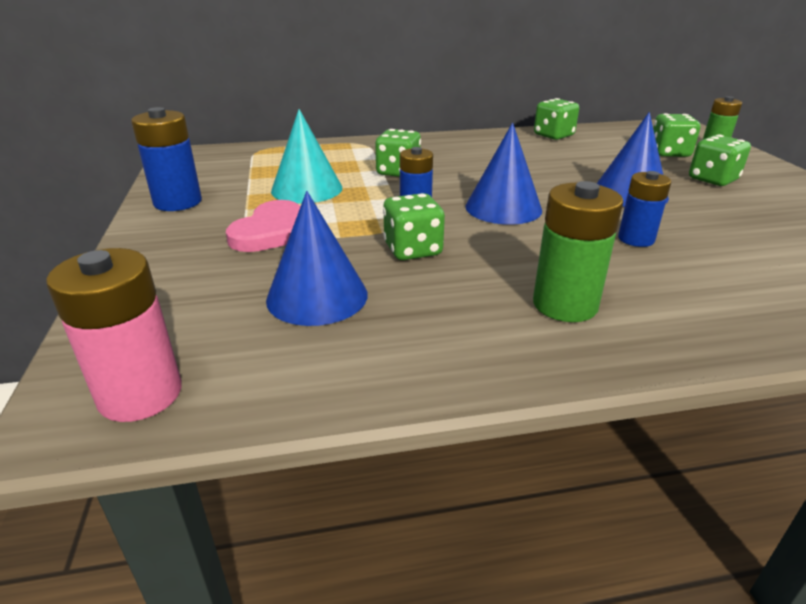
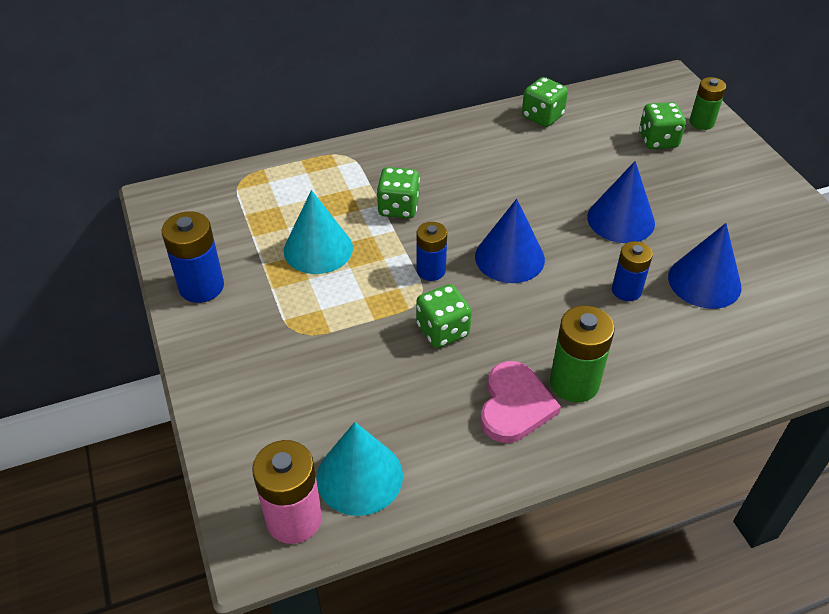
camera: 10 degrees left, 15 degrees up
pink heart [226,200,301,252] -> pink heart moved to [480,361,561,443]
blue cone [266,191,367,326] -> blue cone moved to [668,223,741,309]
green dice [689,135,751,186] -> none
none -> turquoise cone [316,422,403,516]

